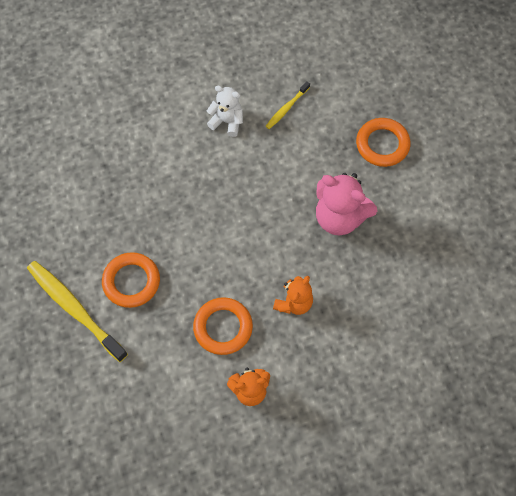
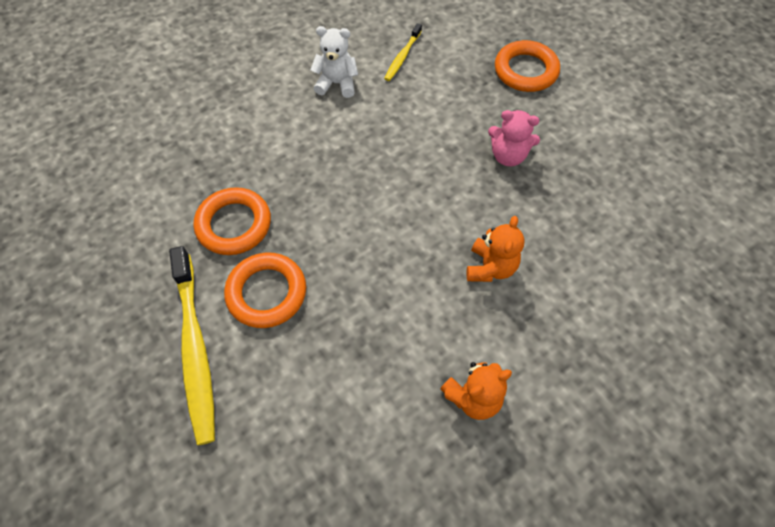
camera: 15 degrees left, 5 degrees down
yellow toothbrush [27,261,128,362] -> yellow toothbrush turned 135 degrees counterclockwise [169,246,215,445]
orange ring [193,297,253,355] -> orange ring moved to [193,187,271,255]
pink teddy bear [316,173,377,235] -> pink teddy bear [488,110,540,166], size x0.62

